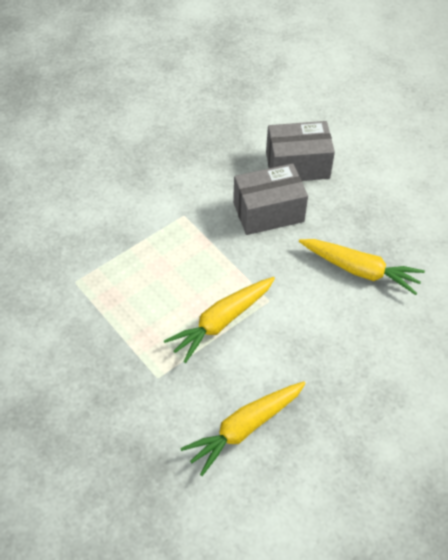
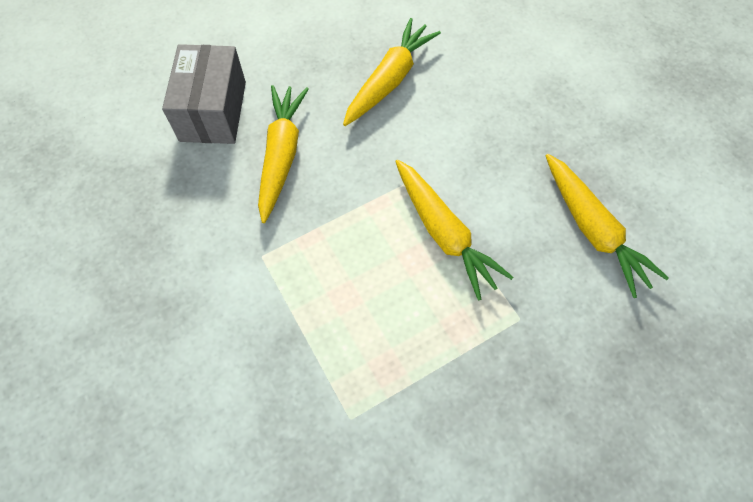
camera: 80 degrees left, 10 degrees up
grey box [233,163,308,235] -> yellow carrot [258,85,309,223]

